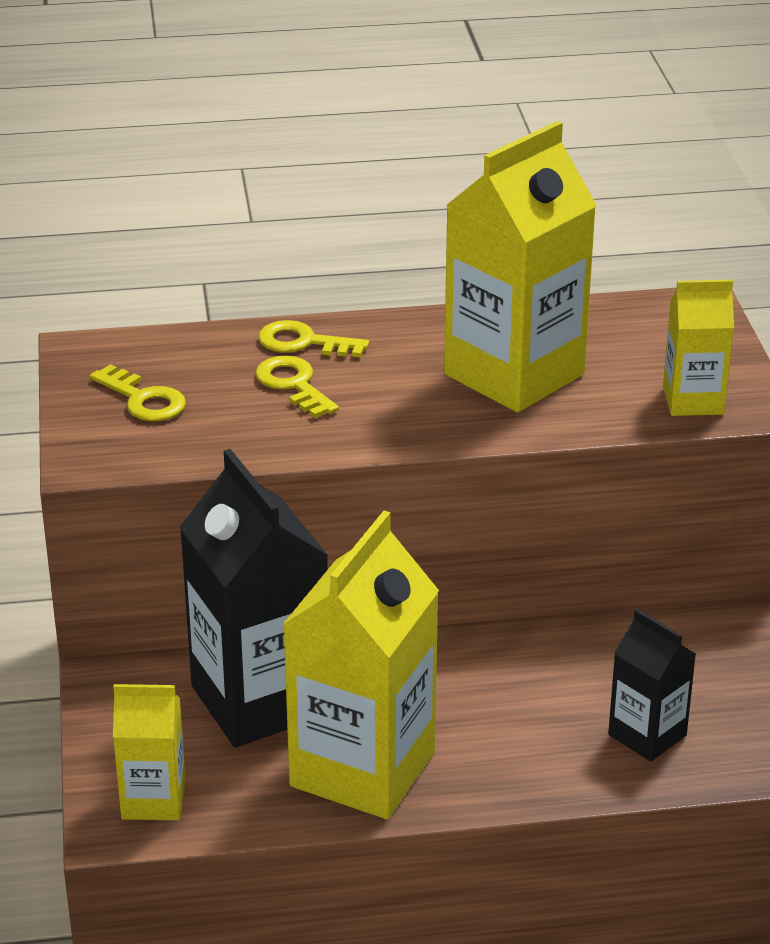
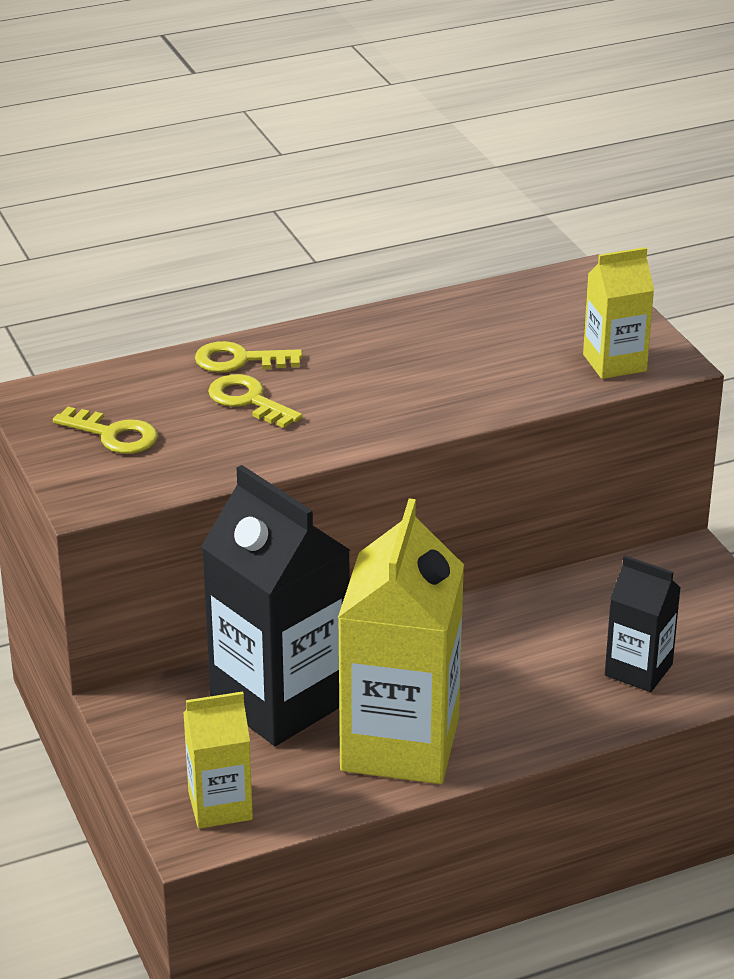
camera: 15 degrees left, 0 degrees up
yellow carton [444,121,597,412] -> none

